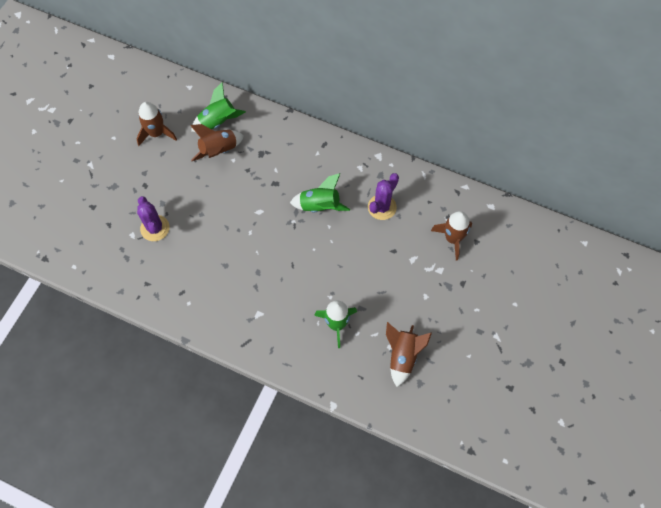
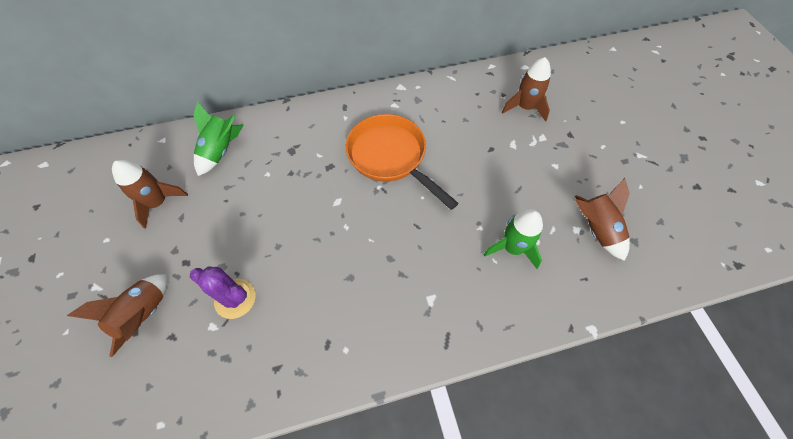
camera: 40 degrees left, 5 degrees down
brown rocket [190,124,244,161] -> brown rocket moved to [67,274,168,357]
green rocket [290,173,350,212] -> orange pan [346,114,459,210]
purple cactus [368,173,399,220] -> none

